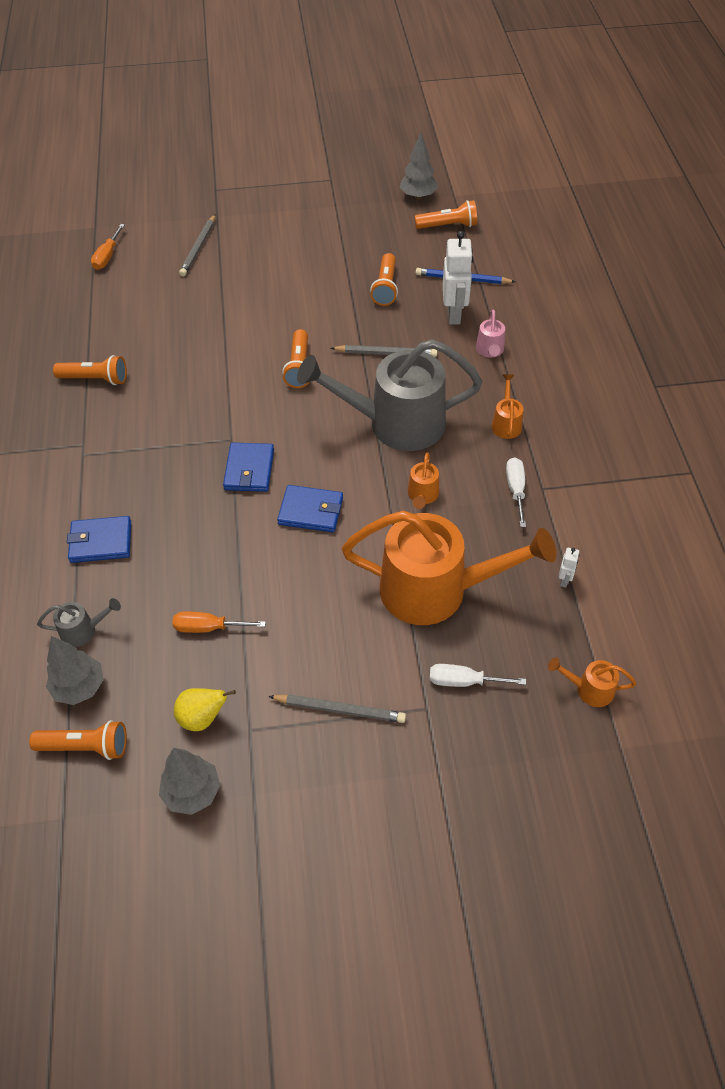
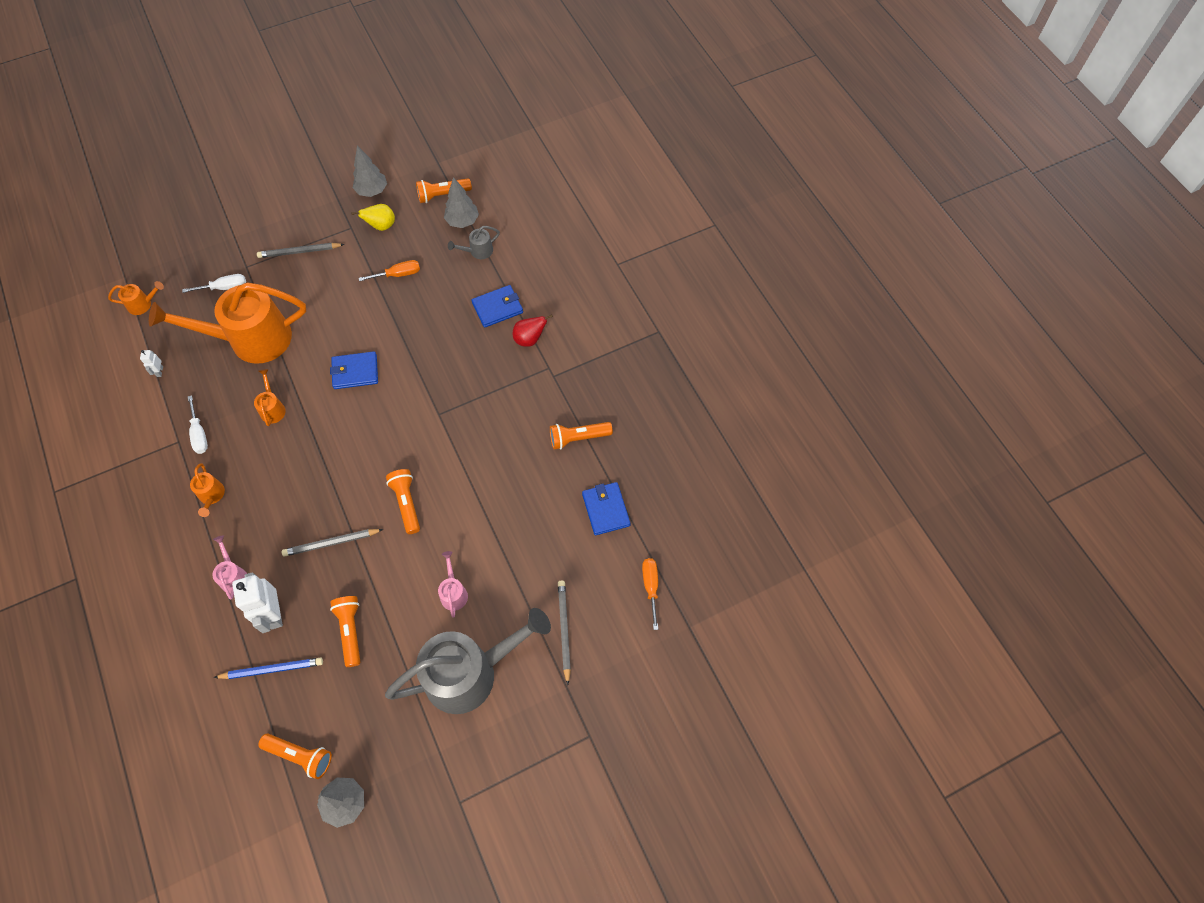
camera: 160 degrees right, 10 degrees up
blue wallet [223,442,274,492] -> blue wallet moved to [582,482,631,535]
grey watering can [297,339,482,451] -> grey watering can moved to [385,608,551,714]
orange flashlight [415,200,477,229] -> orange flashlight turned 135 degrees counterclockwise [258,733,332,779]
none -> pink watering can [438,551,468,618]
none -> red pear [512,315,553,347]

